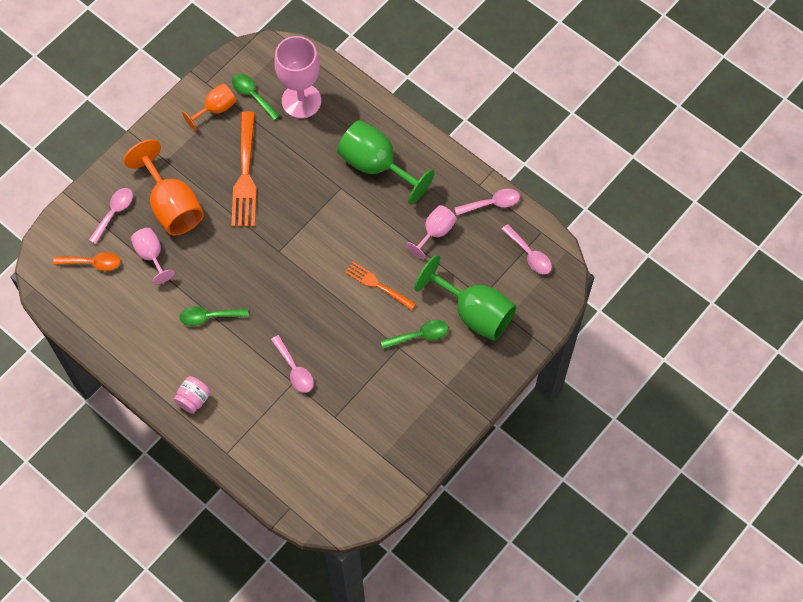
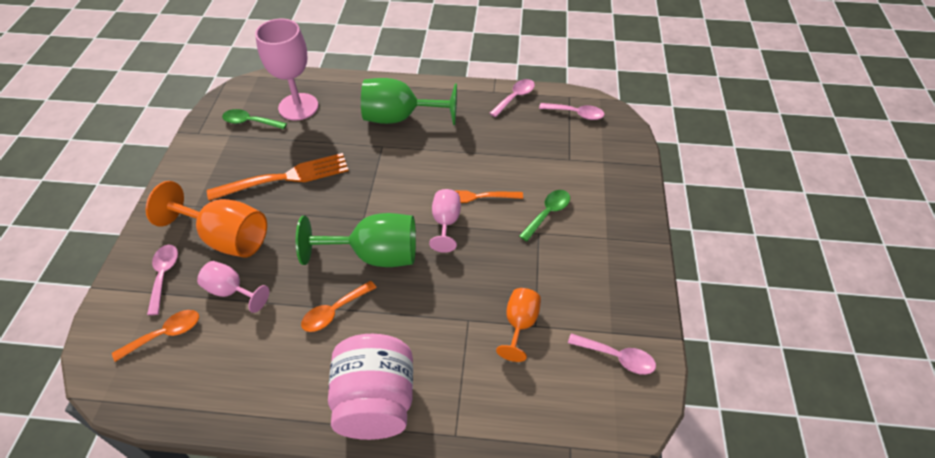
camera: 35 degrees left, 15 degrees down
pink jar [173,376,211,414] -> pink jar [328,334,413,440], size x2.10
green spoon [179,306,249,326] -> orange spoon [301,281,377,332]
orange goblet [182,83,236,131] -> orange goblet moved to [496,288,541,362]
orange fork [231,111,257,227] -> orange fork turned 75 degrees counterclockwise [207,153,349,201]
pink spoon [271,335,314,393] -> pink spoon moved to [568,333,656,375]
pink goblet [406,205,457,259] -> pink goblet moved to [429,189,461,253]
green goblet [414,255,517,341] -> green goblet moved to [296,213,416,267]

